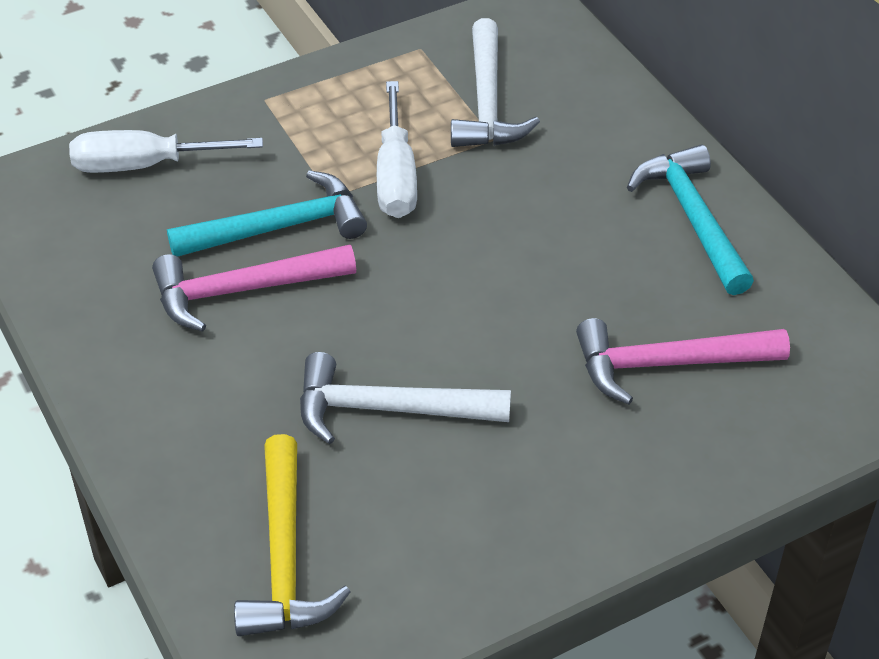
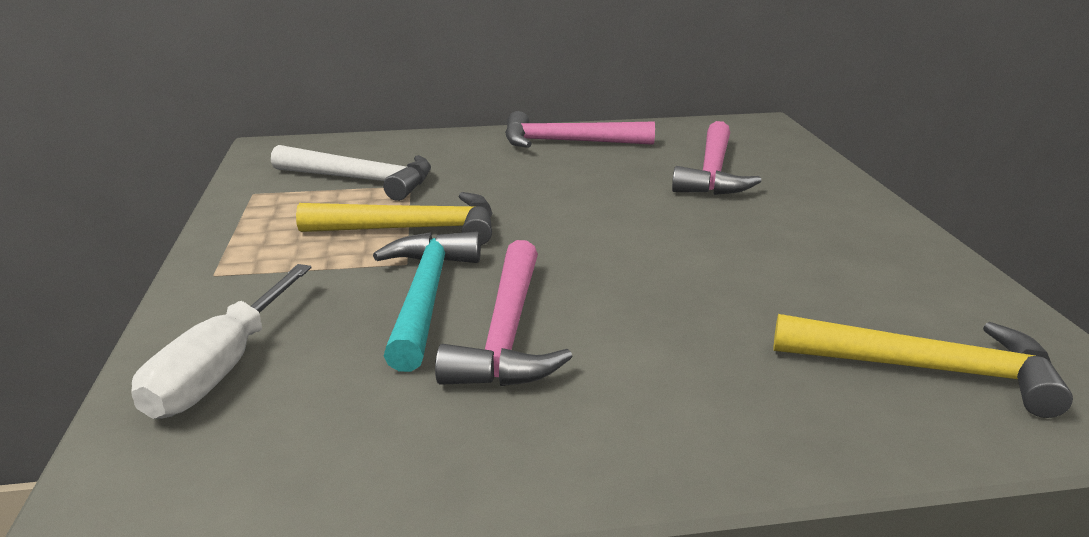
camera: 70 degrees left, 20 degrees down
white hammer [300,352,511,444] -> none
white screwdriver [377,81,417,218] -> yellow hammer [296,192,493,245]
turquoise hammer [627,144,754,295] -> pink hammer [505,111,655,148]

